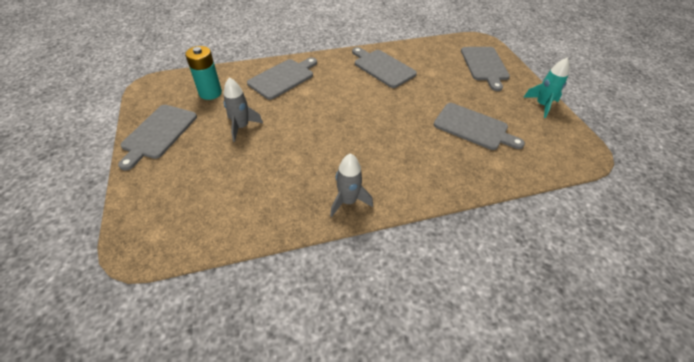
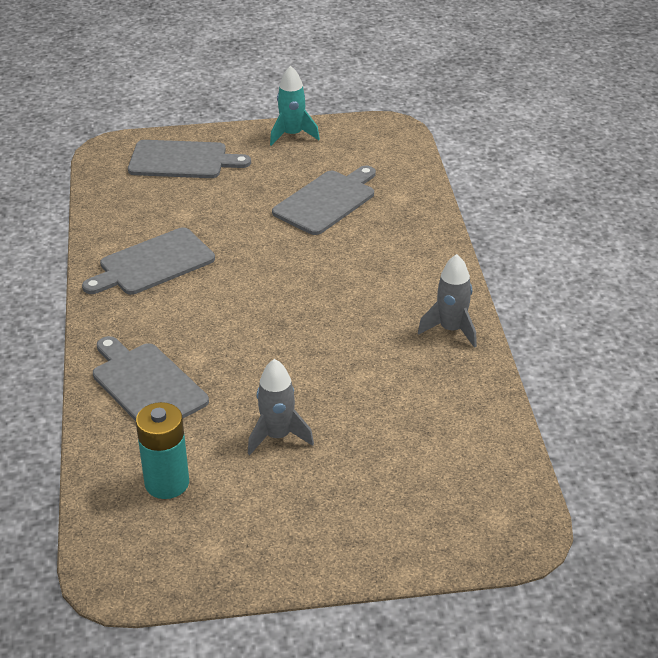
camera: 80 degrees left, 10 degrees down
grey cutting board [118,105,197,170] -> none

